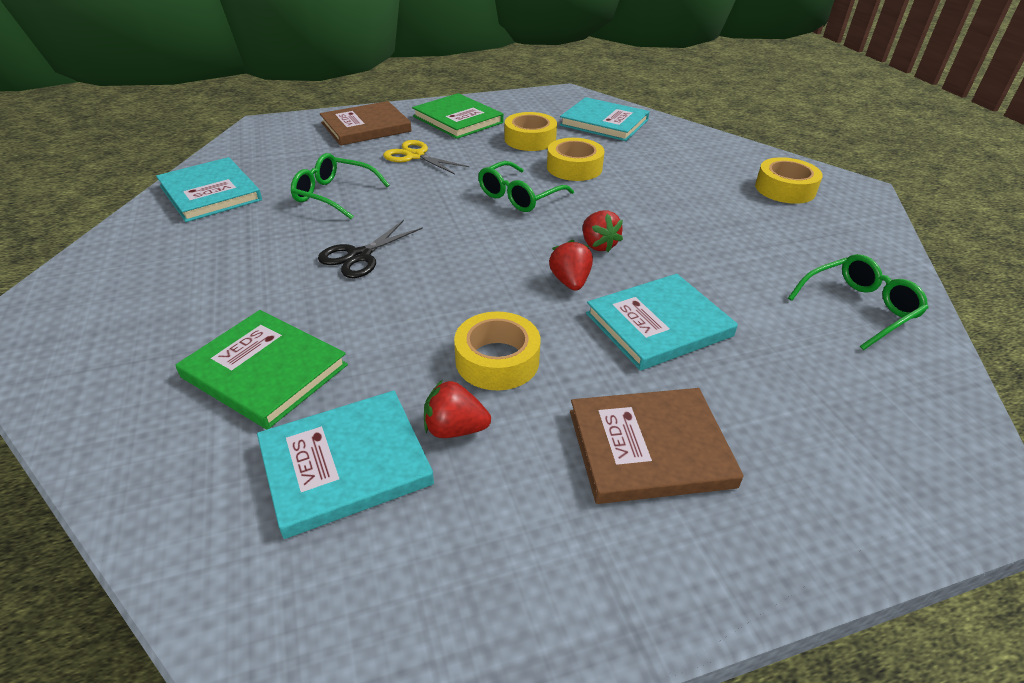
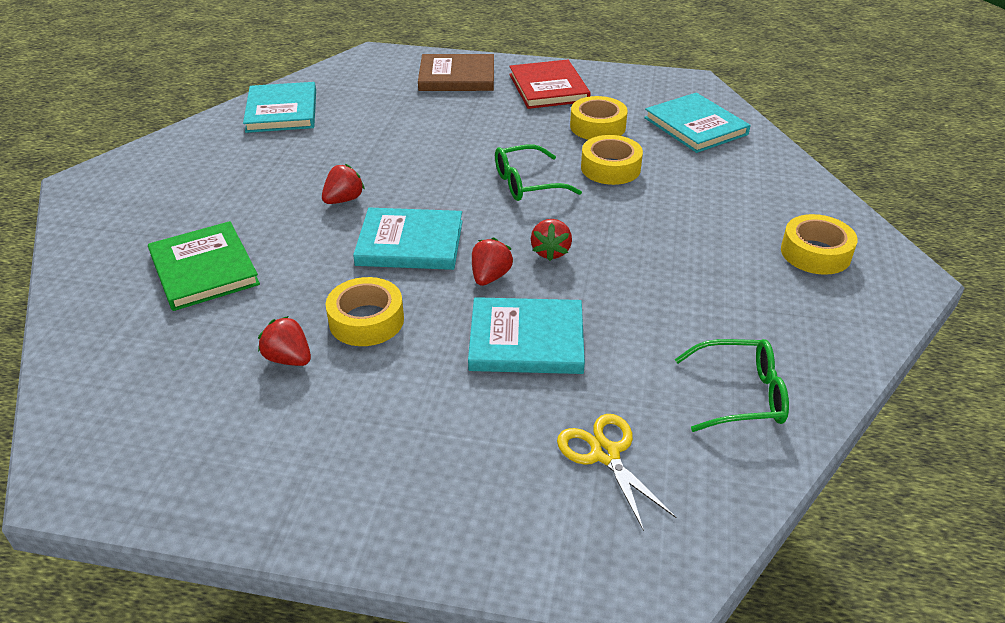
camera: 30 degrees right, 0 degrees up
turquoise book [257,391,434,539] -> turquoise book moved to [353,208,463,270]
green glasses [291,153,390,219] -> none
black scissors [318,220,423,278] -> red strawberry [322,164,365,204]
yellow scissors [383,140,469,174] -> yellow scissors moved to [557,414,676,531]
green book [412,93,504,139] -> red book [509,60,591,109]
brown book [570,388,744,504] -> none

